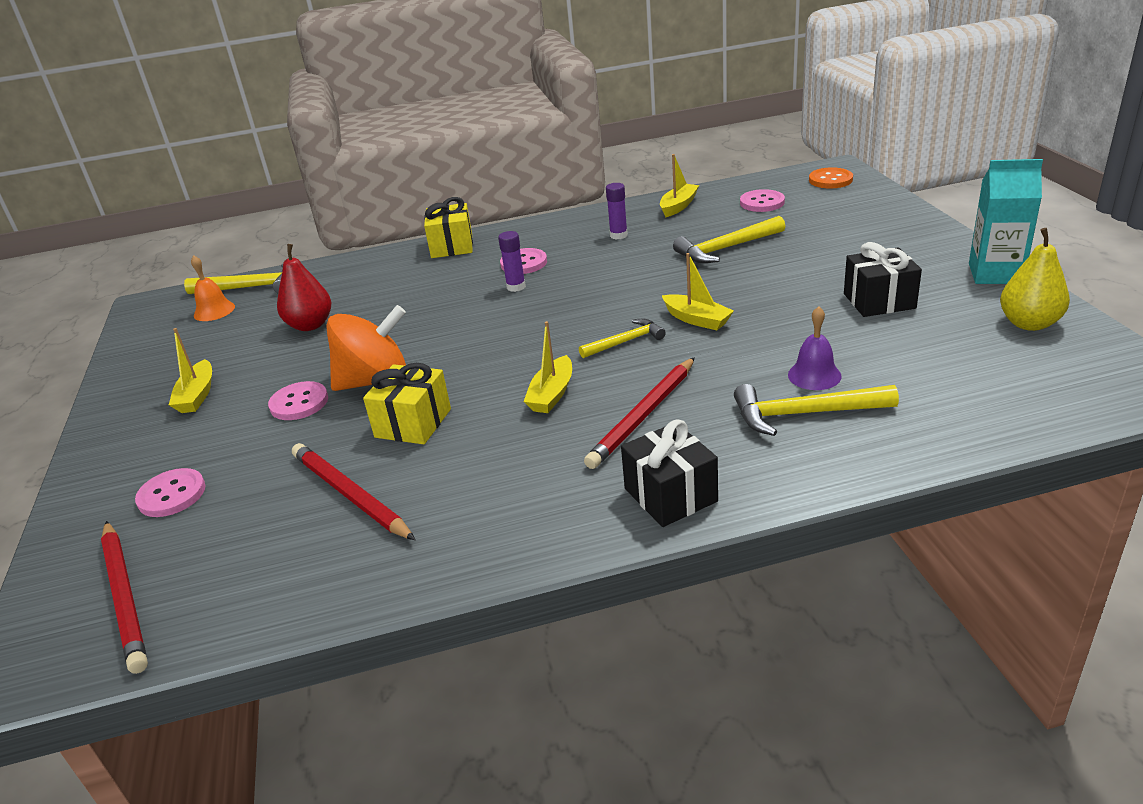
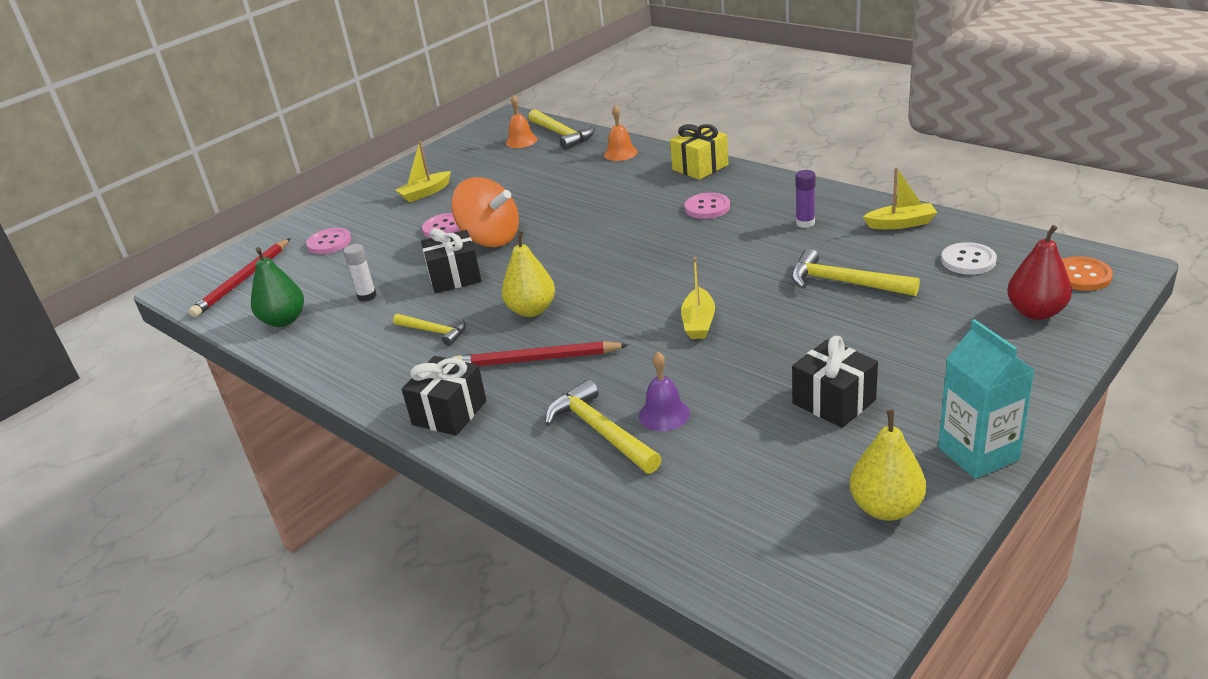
camera: 55 degrees right, 0 degrees up
red pear [277,244,332,331] -> red pear moved to [1007,225,1072,320]
red pencil [292,443,415,540] -> white glue stick [343,244,376,302]
yellow gift [363,363,451,444] -> black gift [421,228,482,293]
purple glue stick [498,231,526,292] -> none
yellow boat [523,321,572,413] -> yellow pear [502,231,555,317]
yellow hammer [579,319,666,358] -> yellow hammer moved to [393,314,466,346]
pink button [740,189,785,212] -> white button [941,242,997,275]
none -> green pear [251,247,304,327]
none -> orange bell [604,105,638,161]

